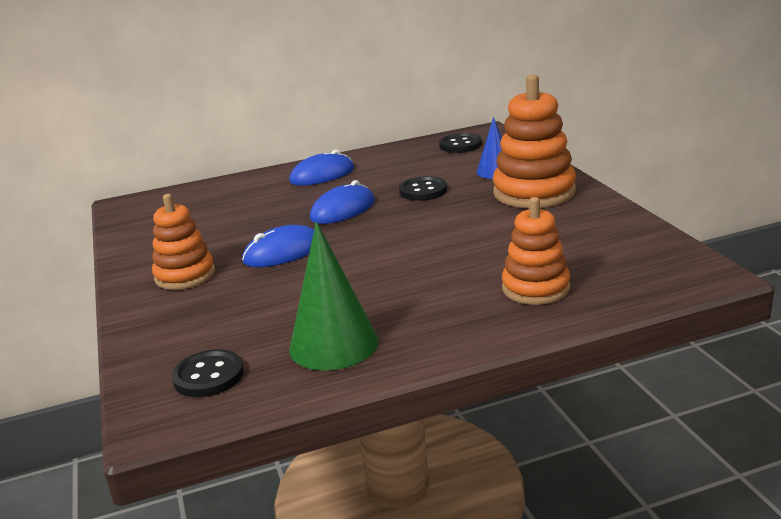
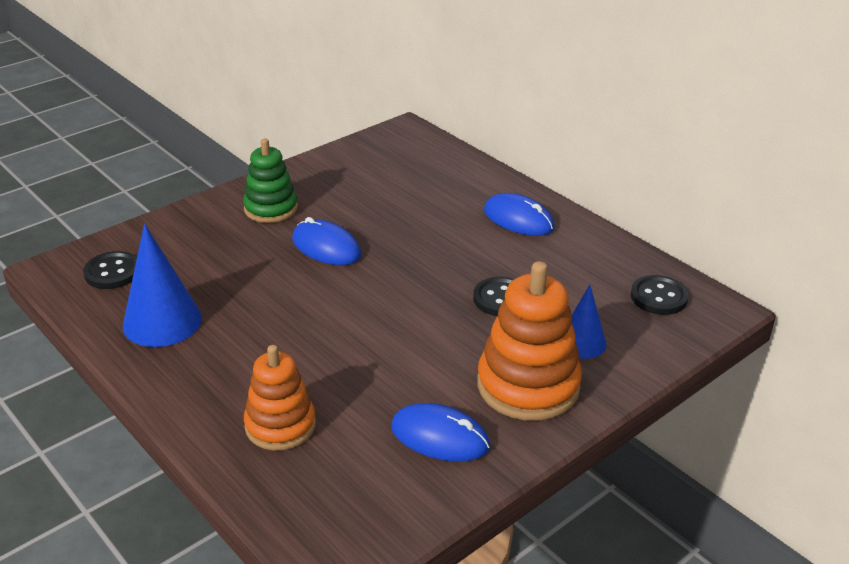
camera: 65 degrees right, 10 degrees up
orange stacking toy [152,194,215,290] -> green stacking toy [243,139,298,223]
green cone [289,222,379,371] -> blue cone [123,224,202,347]
blue mouse [310,180,375,224] -> blue mouse moved to [391,403,490,462]

